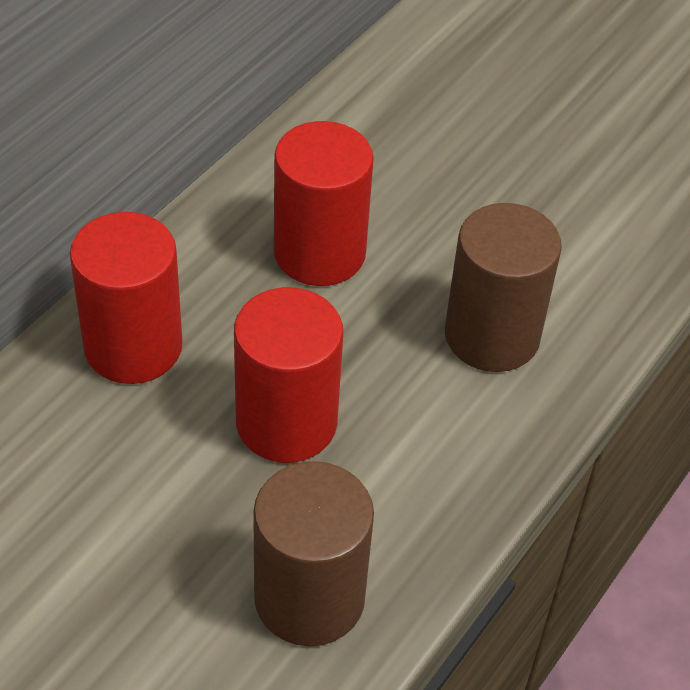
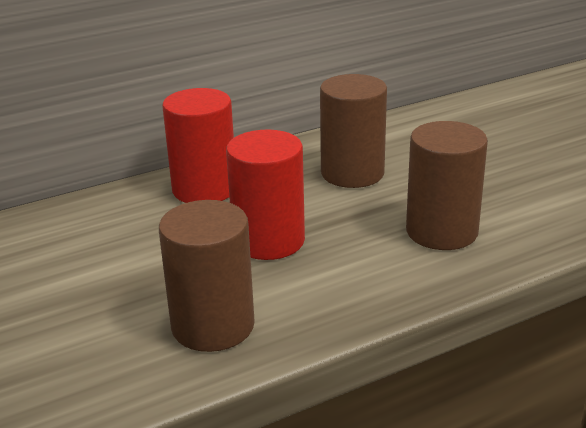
camera: 30 degrees right, 20 degrees down
red cylinder [274,121,374,286] -> brown cylinder [320,74,387,188]

